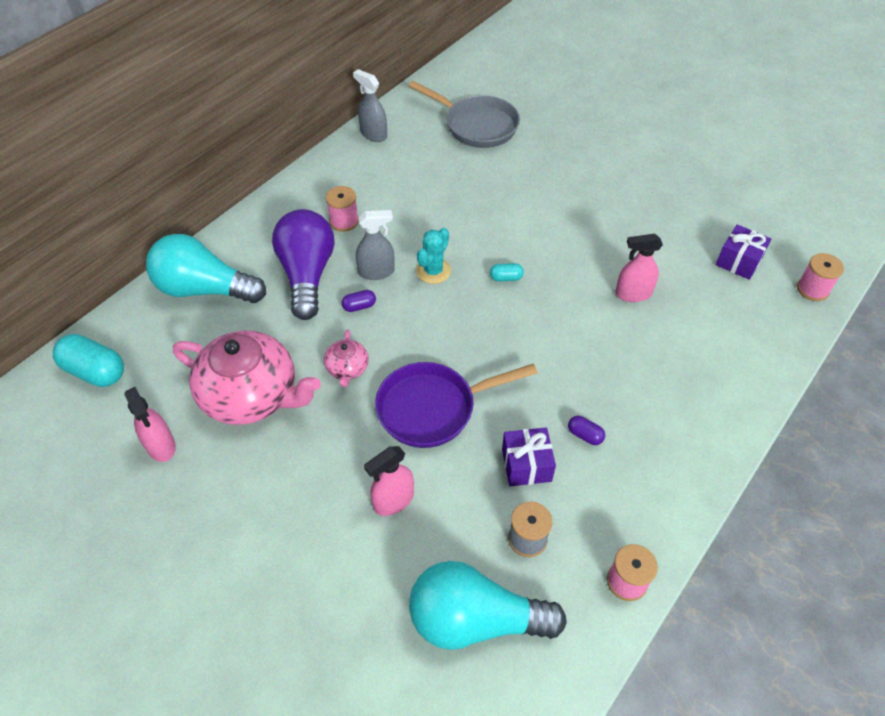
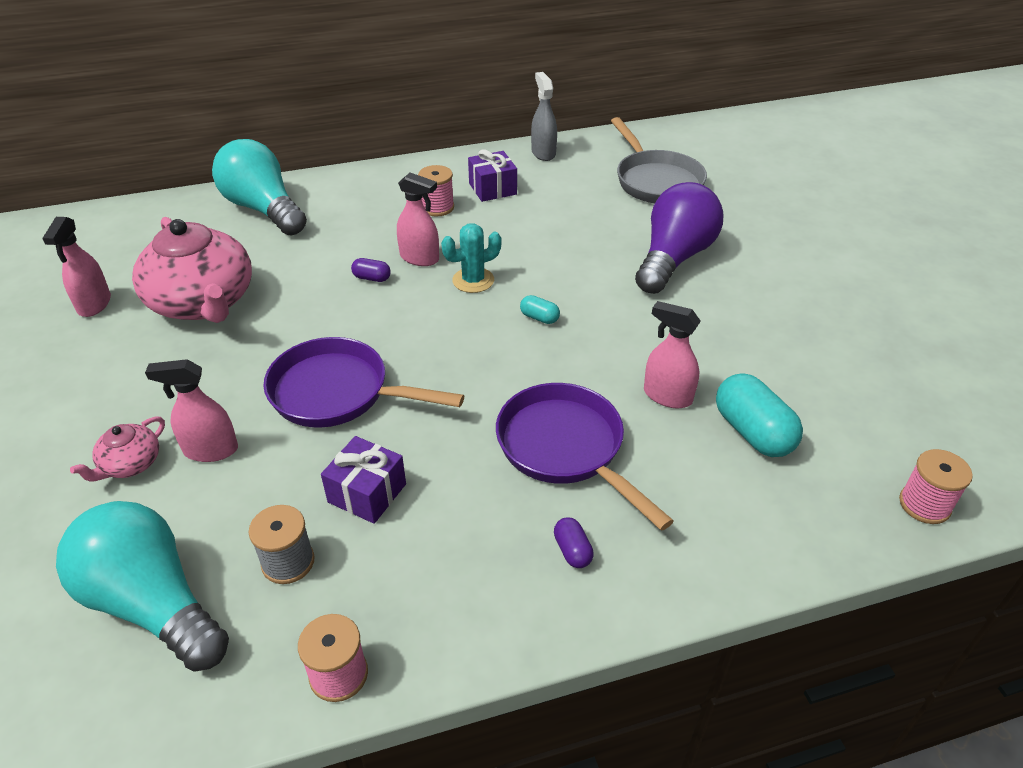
camera: 35 degrees right, 10 degrees down
turquoise capsule [53,334,124,387] -> turquoise capsule moved to [716,373,803,457]
purple light bulb [272,209,334,320] -> purple light bulb moved to [635,182,723,294]
pink teapot [324,330,369,387] -> pink teapot moved to [70,416,165,482]
grey spray bottle [356,210,395,280] -> pink spray bottle [397,173,439,266]
purple capsule [568,416,605,445] -> purple capsule moved to [554,517,594,568]
purple gift [716,224,771,280] -> purple gift moved to [468,149,517,202]
none -> purple pan [496,383,674,531]

